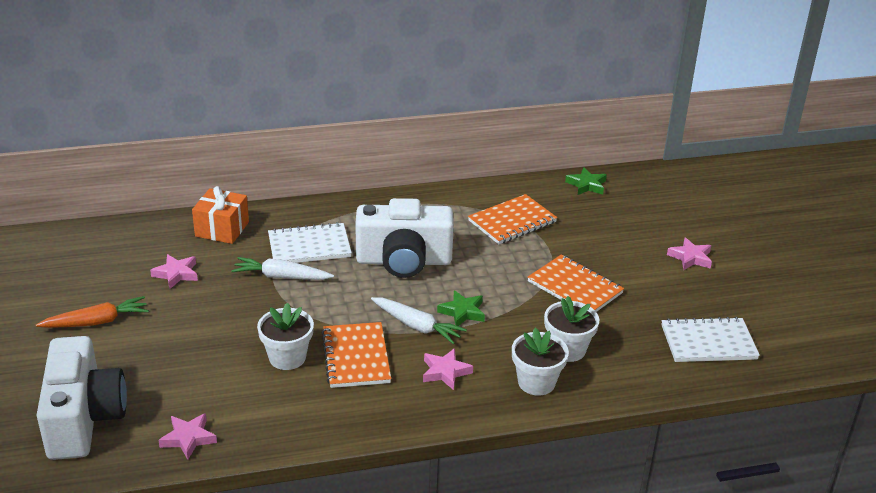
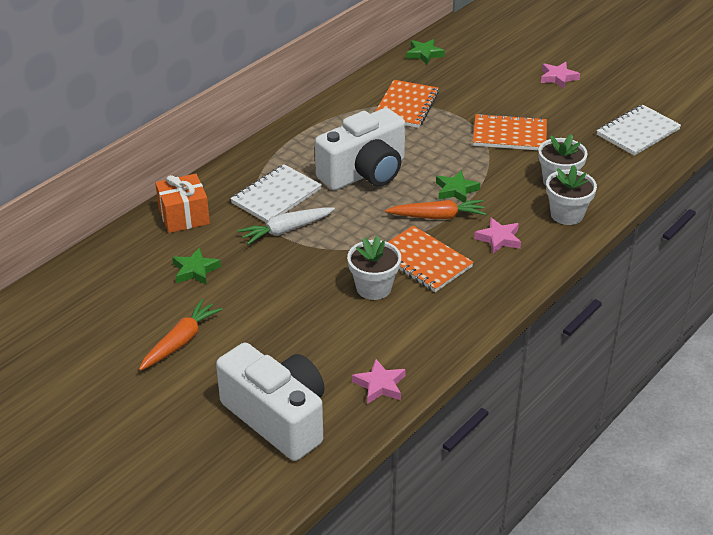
camera: 35 degrees left, 5 degrees up
pink star [150,254,198,289] -> green star [172,247,221,285]
white carrot [371,297,467,344] -> orange carrot [385,200,486,219]

